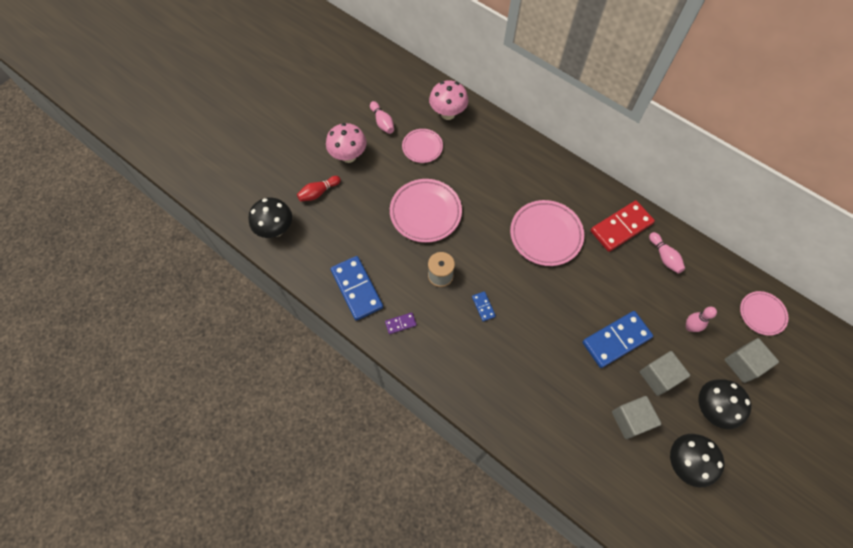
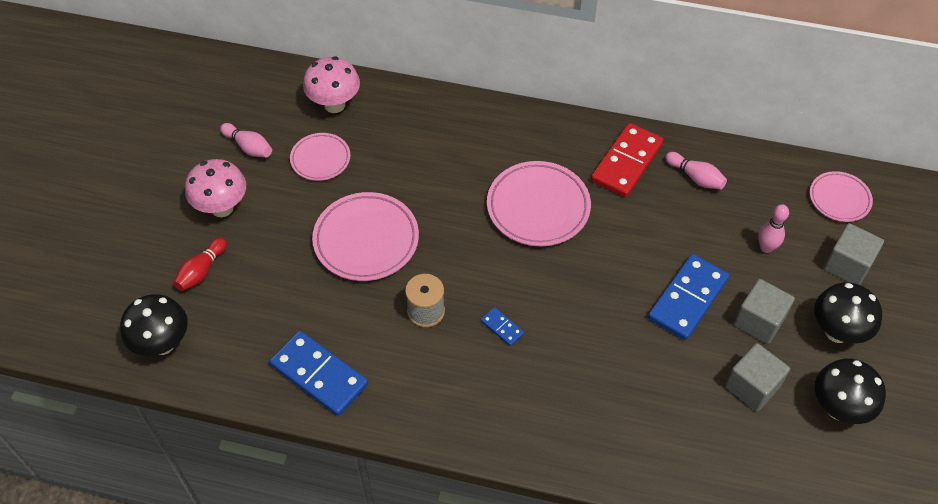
camera: 25 degrees left, 10 degrees down
purple domino [385,312,417,334] -> none

